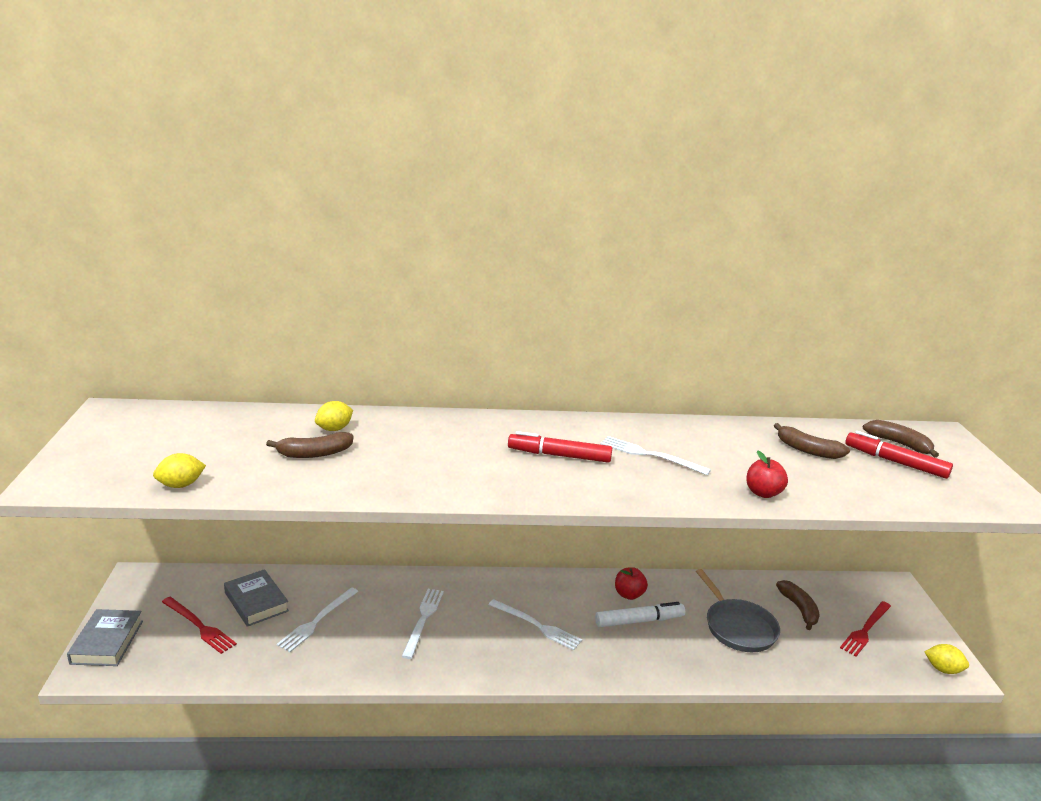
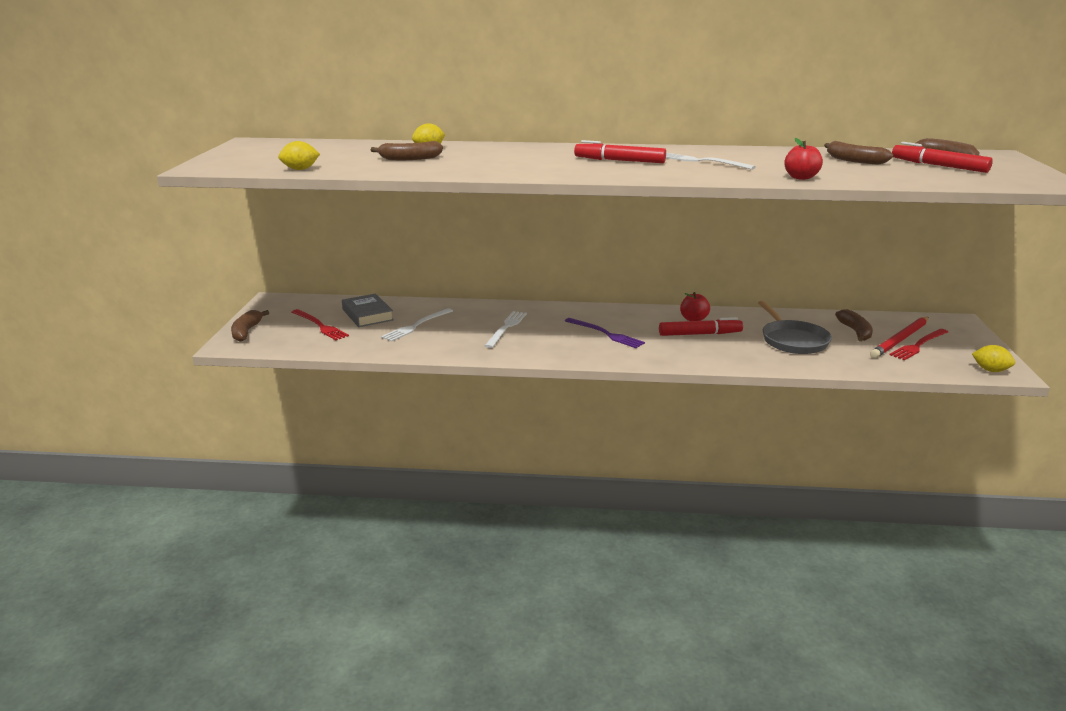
camera: 10 degrees right, 0 degrees up
grey book [67,609,143,666] -> brown banana [231,310,269,342]
white fork [489,599,582,651] -> purple fork [565,318,645,348]
white marker [595,602,685,627] -> red marker [659,317,743,336]
none -> red pencil [870,317,929,358]

